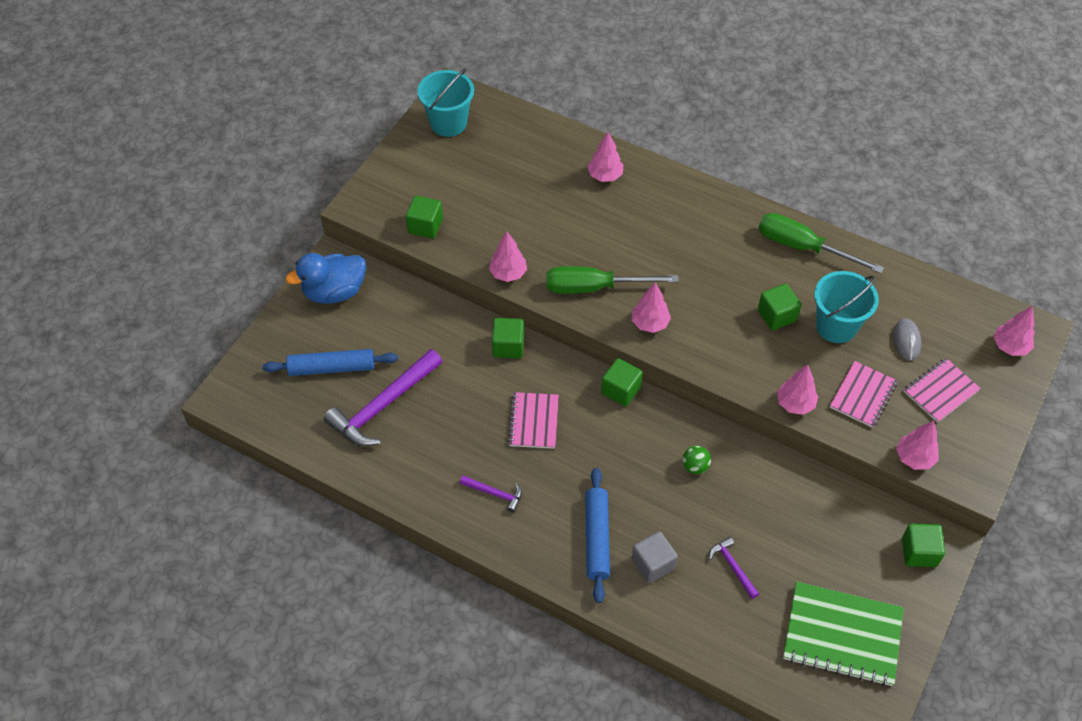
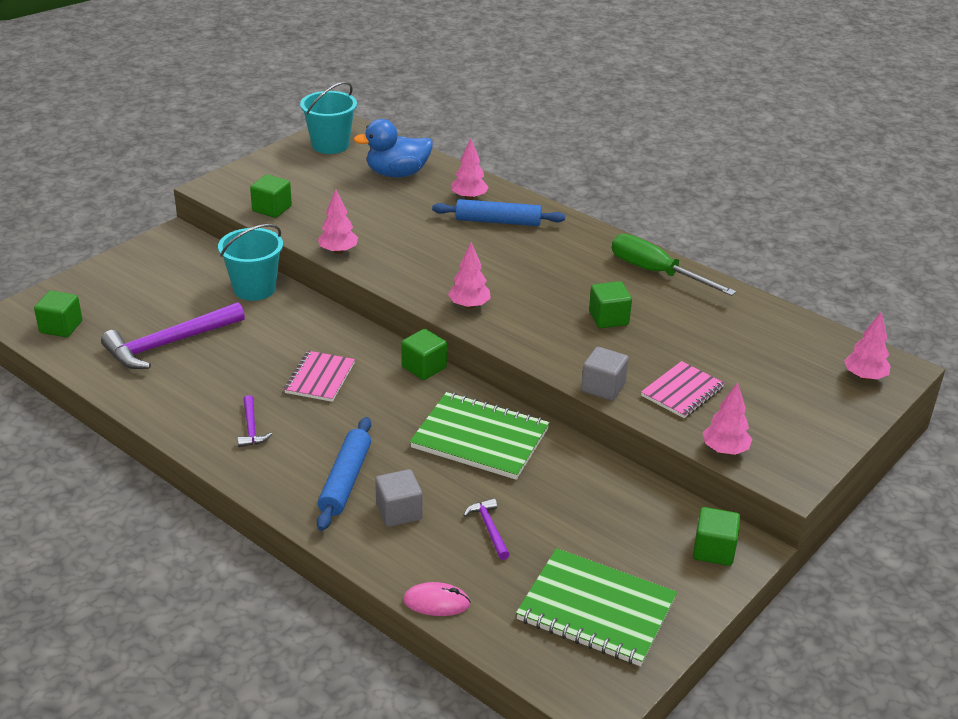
camera: 10 degrees right, 20 degrees down
blue rolling pin [263,349,398,376] -> blue rolling pin moved to [432,199,565,226]
blue duck [286,253,366,304] -> blue duck moved to [354,119,433,177]
purple hammer [460,475,522,513] -> purple hammer turned 45 degrees clockwise [238,395,272,447]
green cube [492,318,524,358] -> green cube moved to [34,290,82,337]
green screwdriver [547,266,679,294] -> none
green ball [682,446,711,474] -> green notebook [410,392,550,480]
pink tree [777,365,818,415] -> grey cube [581,347,629,401]
turquoise bucket [814,271,879,343] -> turquoise bucket moved to [218,224,283,301]
grey mouse [893,318,922,361] -> none
pink notebook [904,358,981,423] -> none
none -> pink mouse [403,582,471,616]

